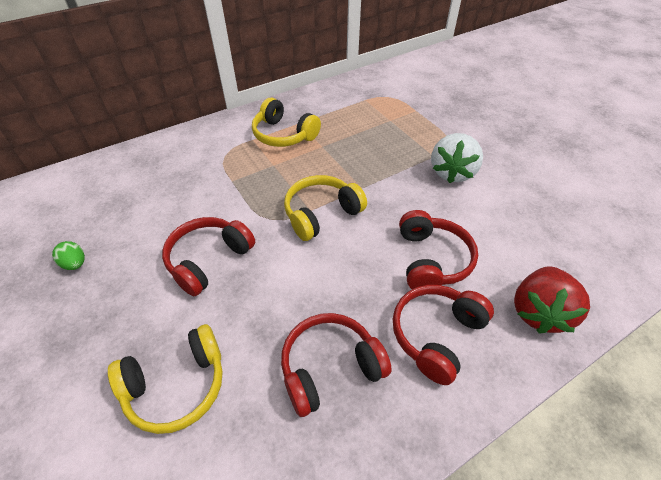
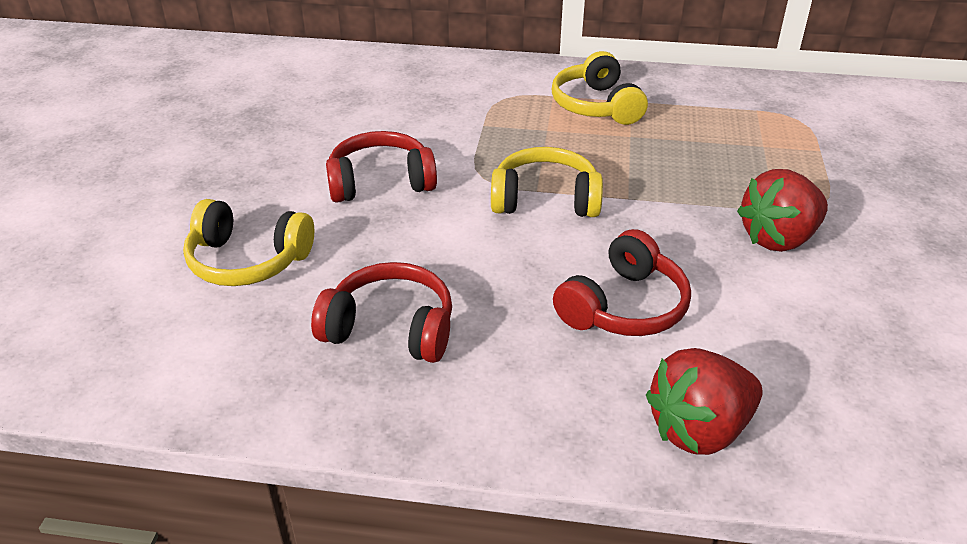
camera: 40 degrees right, 10 degrees down
green egg [52,241,85,270] -> none
red headphones [393,285,494,385] -> none
white strawberry [431,133,483,183] -> red strawberry [737,169,828,252]

